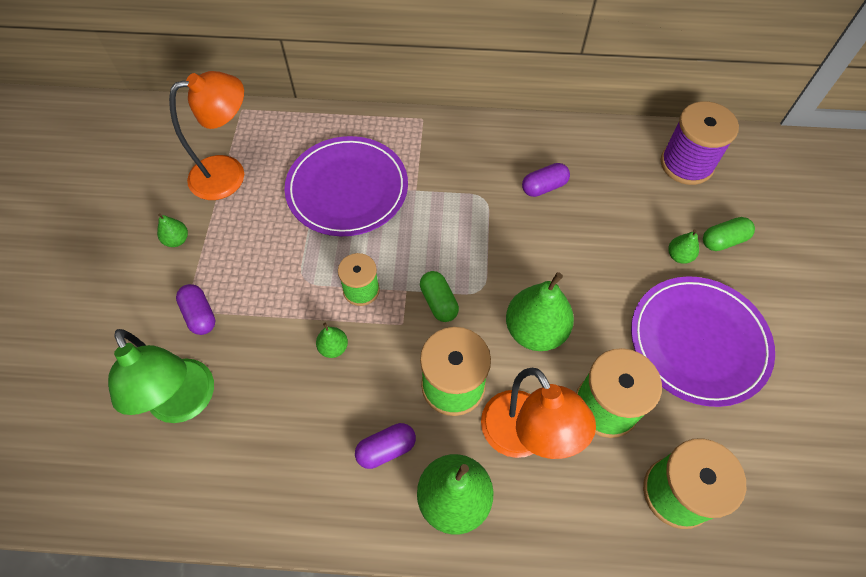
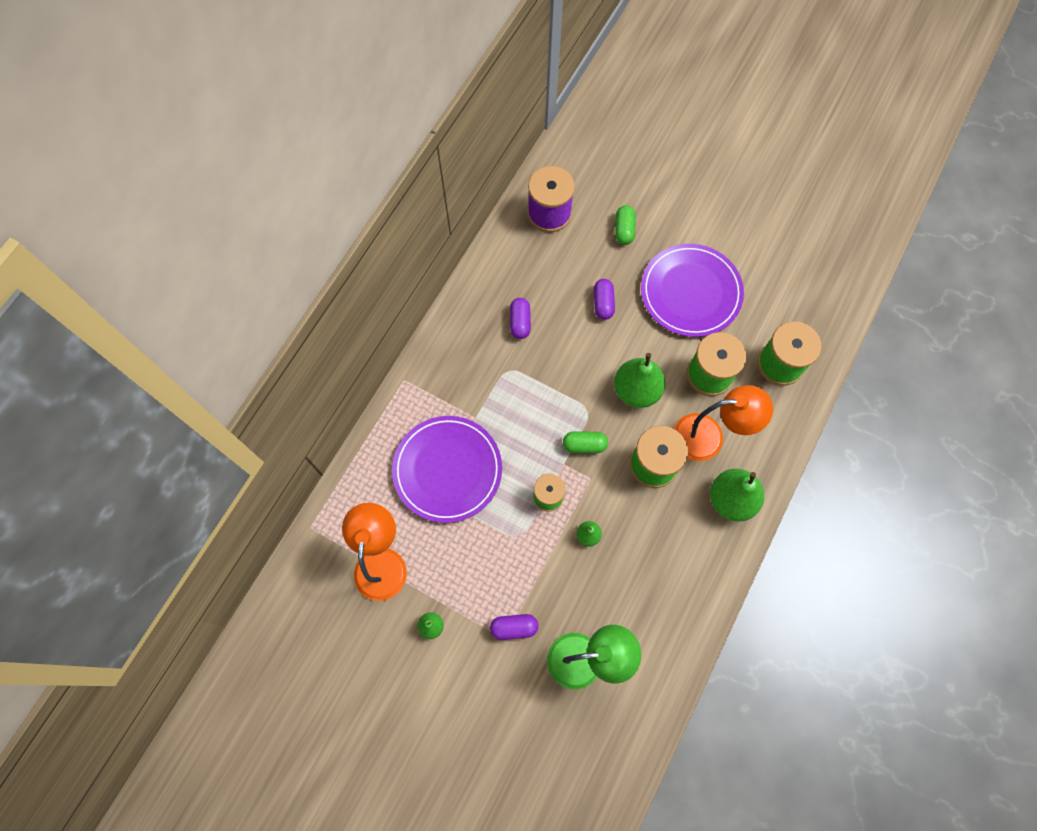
camera: 65 degrees left, 10 degrees up
purple capsule [355,423,416,469] -> purple capsule moved to [594,279,615,320]
green pear [668,229,699,264] -> none

